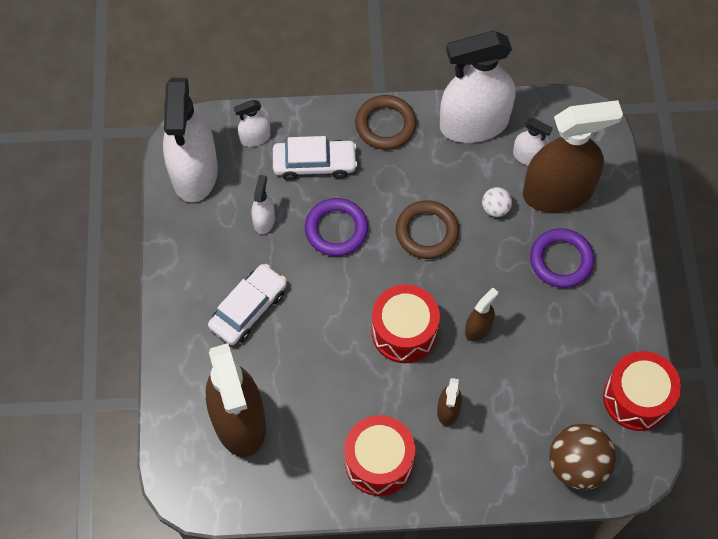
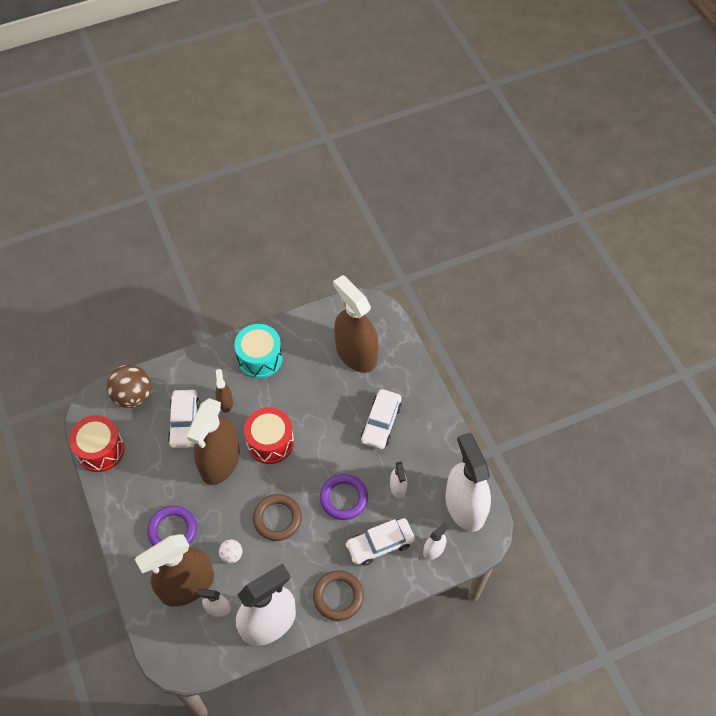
camera: 160 degrees right, 5 degrees down
red drum [344,415,415,496] -> turquoise drum [234,324,283,378]
brown spray bottle [465,287,498,341] -> brown spray bottle [186,398,240,485], size x2.27
none -> white car [168,390,200,448]

